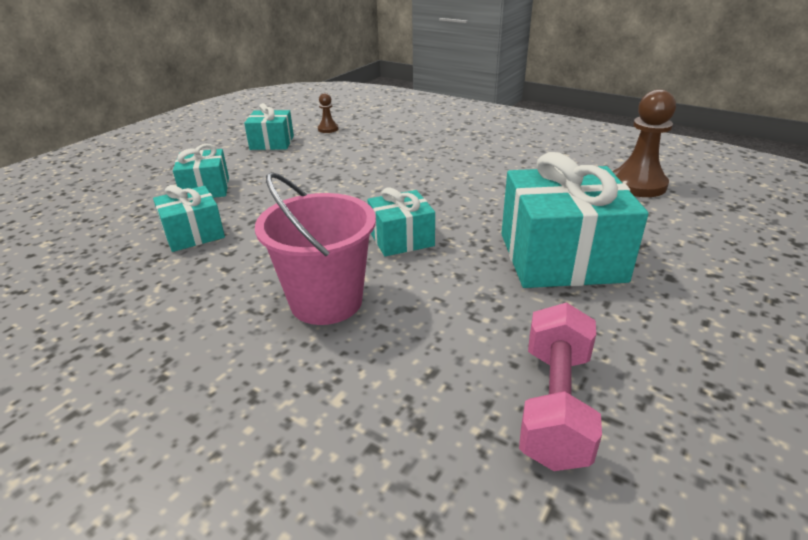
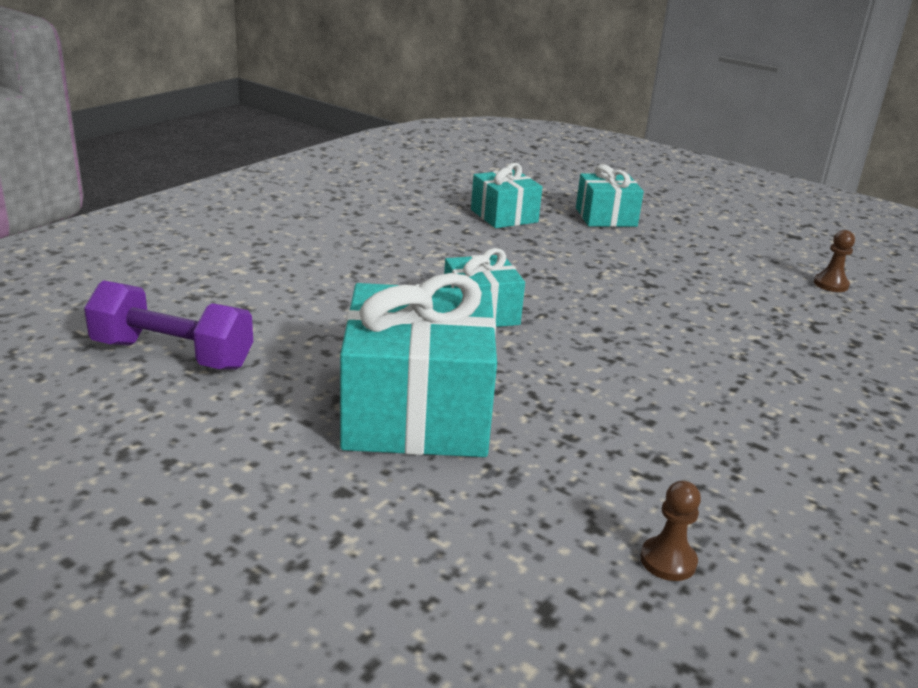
camera: 90 degrees right, 5 degrees down
turquoise gift [244,103,294,150] -> none
pink bucket [255,172,376,325] -> none
pink dumbbell [519,302,602,471] -> purple dumbbell [84,280,253,370]
brown pawn [613,89,676,197] -> brown pawn [640,481,701,581], size x0.49

